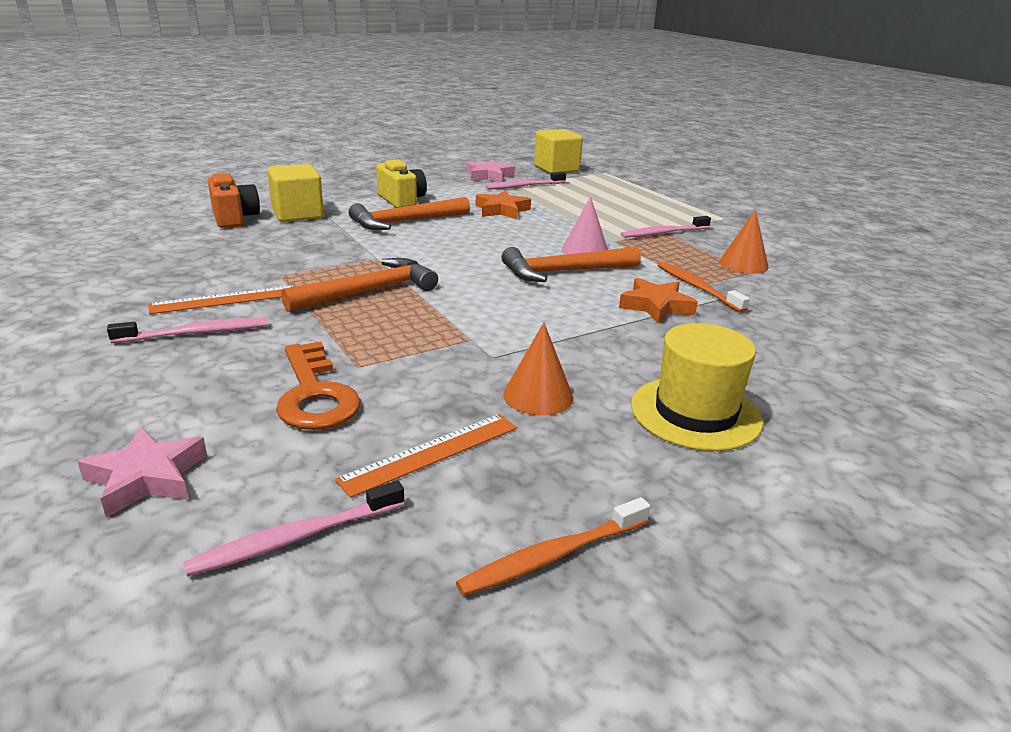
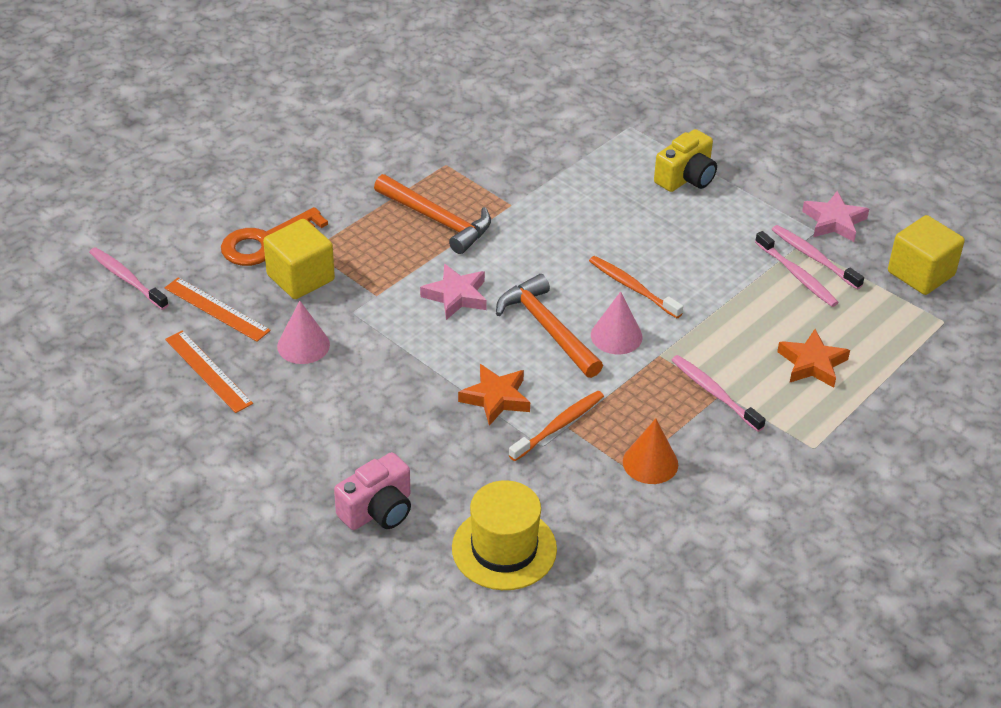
camera: 75 degrees right, 15 degrees up
pink star [77,427,207,518] -> pink star moved to [420,264,487,320]
pink toothbrush [107,318,268,343] -> pink toothbrush moved to [755,231,839,307]
orange ruler [148,285,296,314] -> orange ruler moved to [165,330,253,413]
orange camera [208,173,260,228] -> none
yellow cube [267,164,324,222] -> yellow cube moved to [263,219,335,299]
orange hammer [349,197,470,230] -> none
orange toothbrush [456,497,650,596] -> orange toothbrush moved to [589,256,683,318]
orange star [476,191,531,219] -> orange star moved to [777,329,850,388]
orange cone [503,322,573,415] -> pink cone [277,301,330,364]
yellow hat [631,323,763,451] -> yellow hat moved to [452,480,557,590]
none -> pink camera [334,452,411,530]

